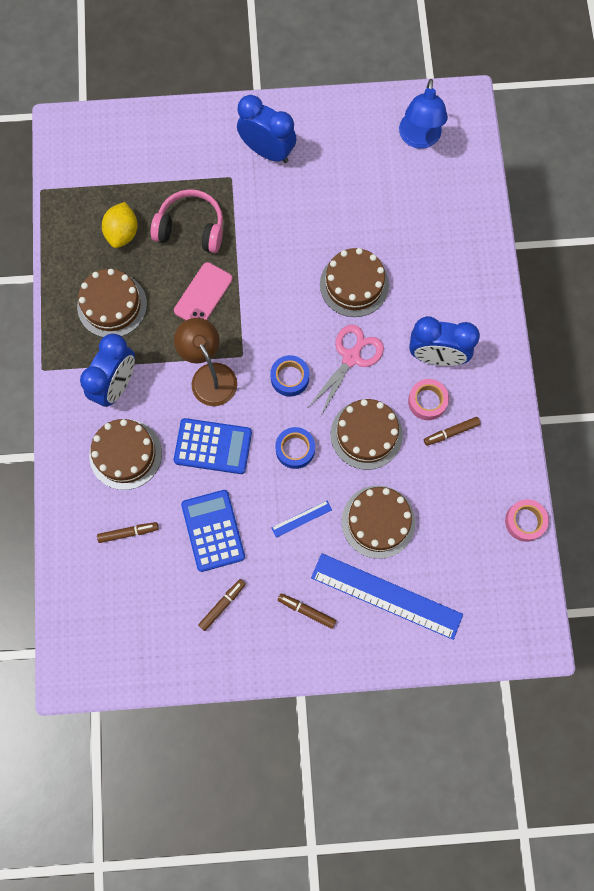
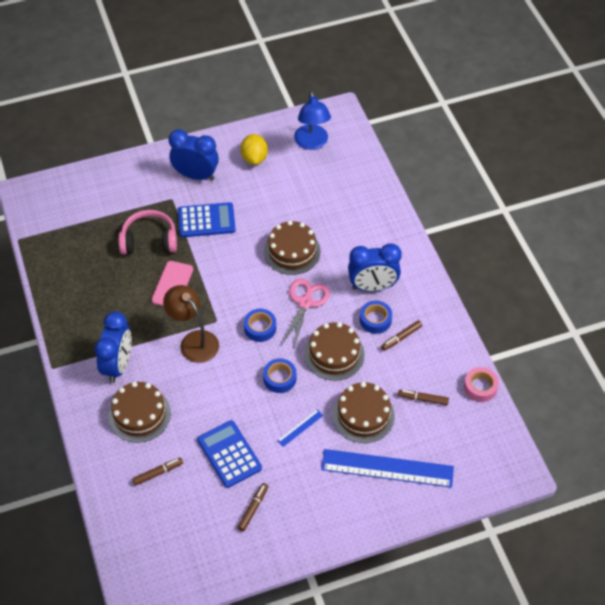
camera: 15 degrees left, 20 degrees down
brown cake [77,269,147,337] -> none
yellow lemon [102,202,138,248] -> yellow lemon moved to [241,134,268,165]
blue calculator [174,418,252,474] -> blue calculator moved to [178,202,236,237]
brown marker [278,594,336,629] -> brown marker moved to [398,390,449,405]
pink tape [408,379,449,420] -> blue tape [360,301,392,334]

